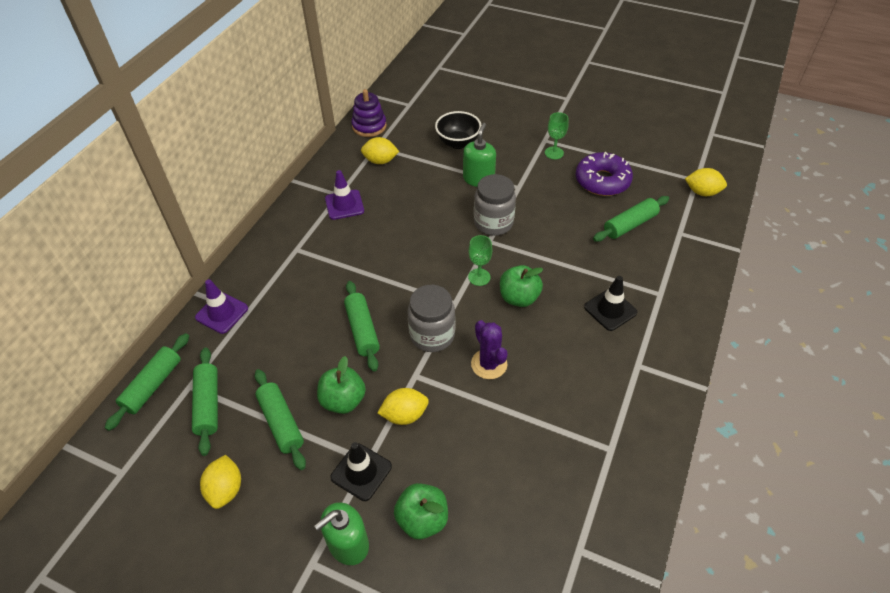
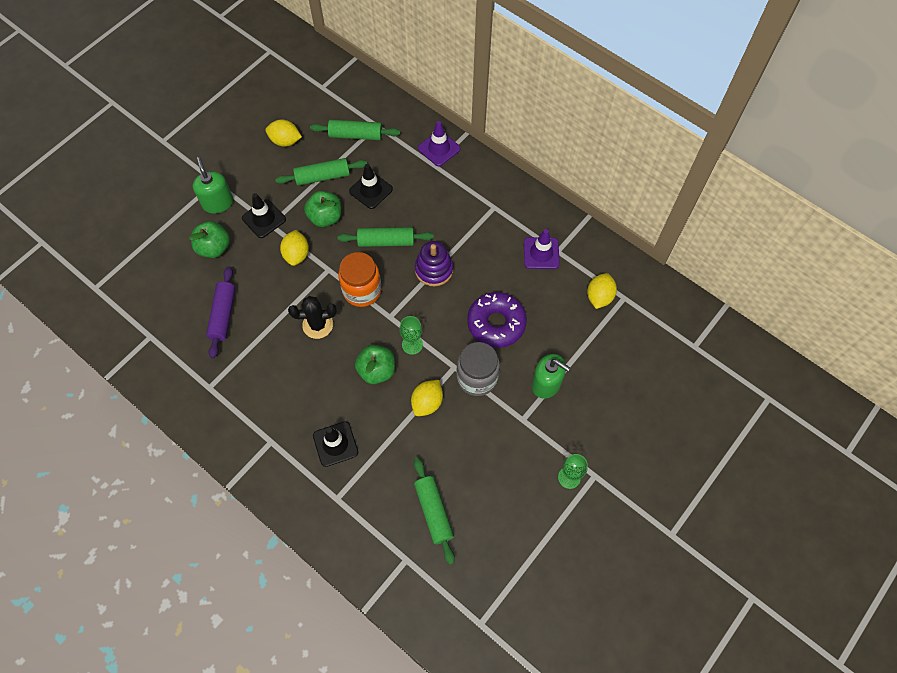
camera: 105 degrees right, 15 degrees up
green rolling pin [105,333,189,431] -> none
purple stacking toy [351,89,387,137] -> purple stacking toy moved to [415,241,453,286]
grey jar [407,285,455,352] -> orange jar [338,252,382,307]
black bowl [435,111,481,149] -> none
purple cactus [471,320,508,379] -> black cactus [288,296,337,339]
purple donut [576,152,633,196] -> purple donut moved to [467,292,527,348]
yellow lemon [685,168,727,196] -> yellow lemon moved to [411,380,443,416]
none -> purple rolling pin [206,266,235,358]
none -> black traffic cone [349,164,393,209]

